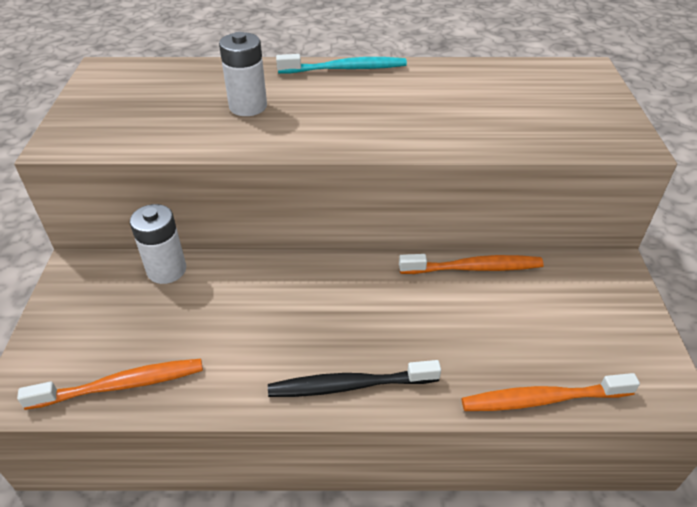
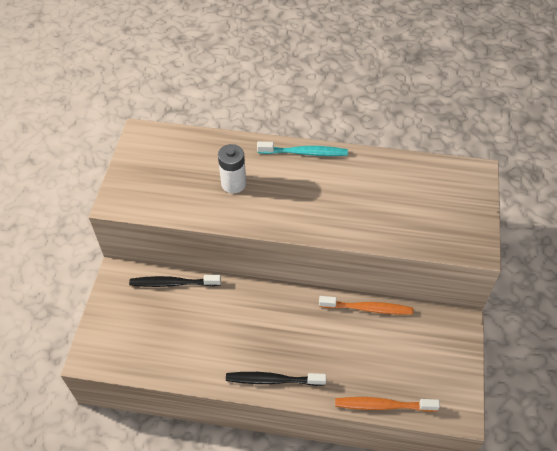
camera: 10 degrees right, 10 degrees up
orange toothbrush [17,359,203,410] -> none
white battery [130,204,186,284] -> black toothbrush [129,275,221,287]

